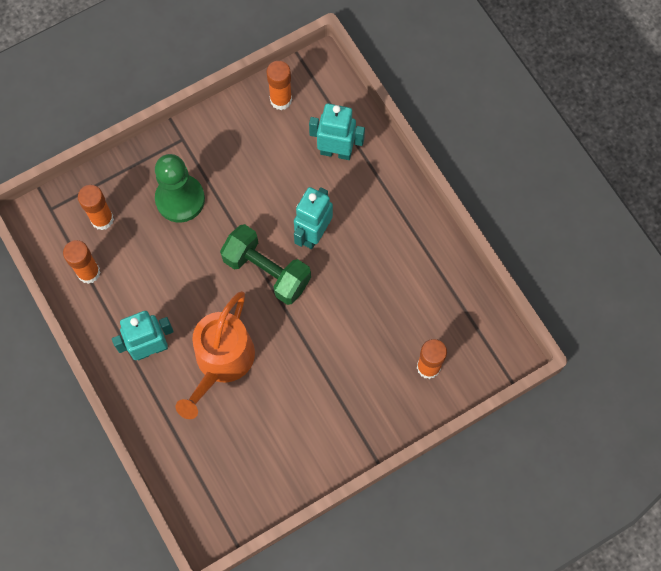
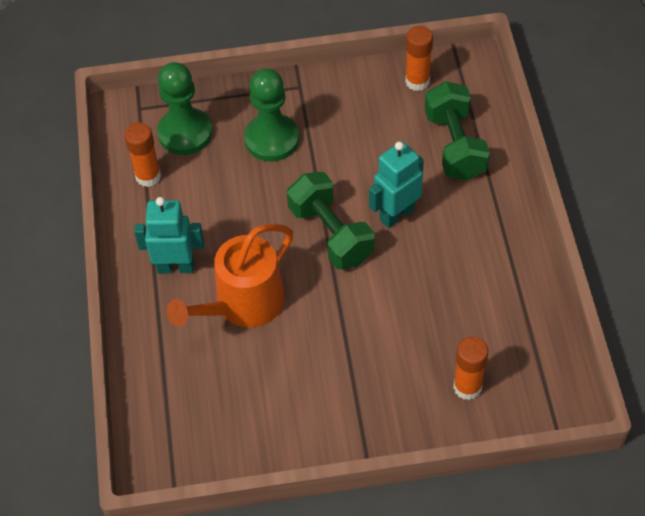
camera: 25 degrees right, 15 degrees down
orange glue stick [78,185,114,230] -> green pawn [157,62,212,155]
turquoise robot [309,103,365,160] -> green dumbbell [425,81,490,181]

